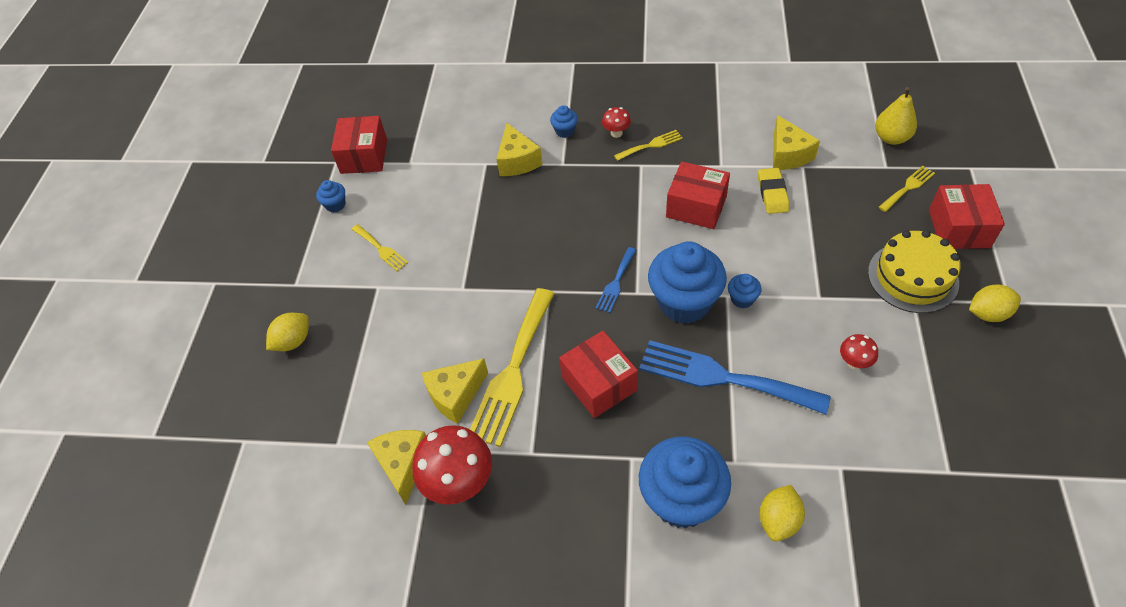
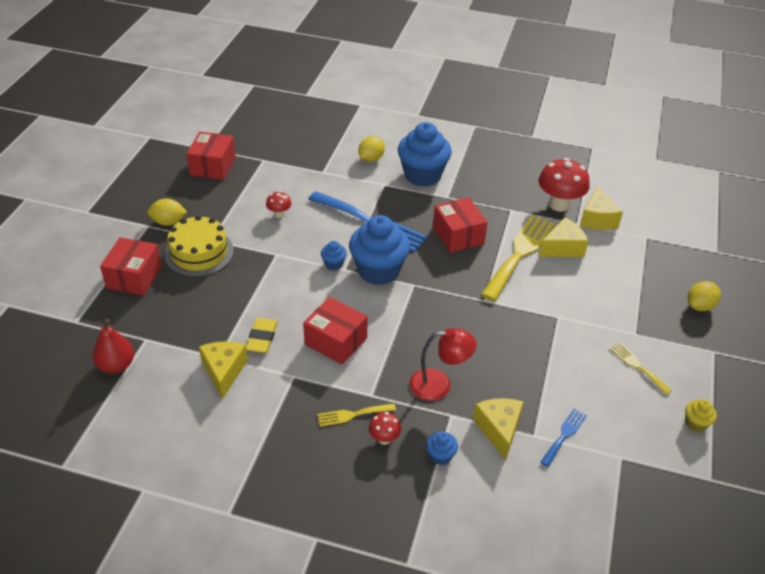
camera: 175 degrees left, 10 degrees down
blue cupcake [316,180,345,213] -> yellow cupcake [685,399,717,432]
red box [331,116,387,174] -> red box moved to [186,132,236,180]
blue fork [595,247,636,313] -> blue fork moved to [540,409,587,467]
yellow pear [875,87,917,145] -> red pear [93,319,134,374]
yellow fork [879,166,935,212] -> none
none -> red lamp [409,328,477,401]

